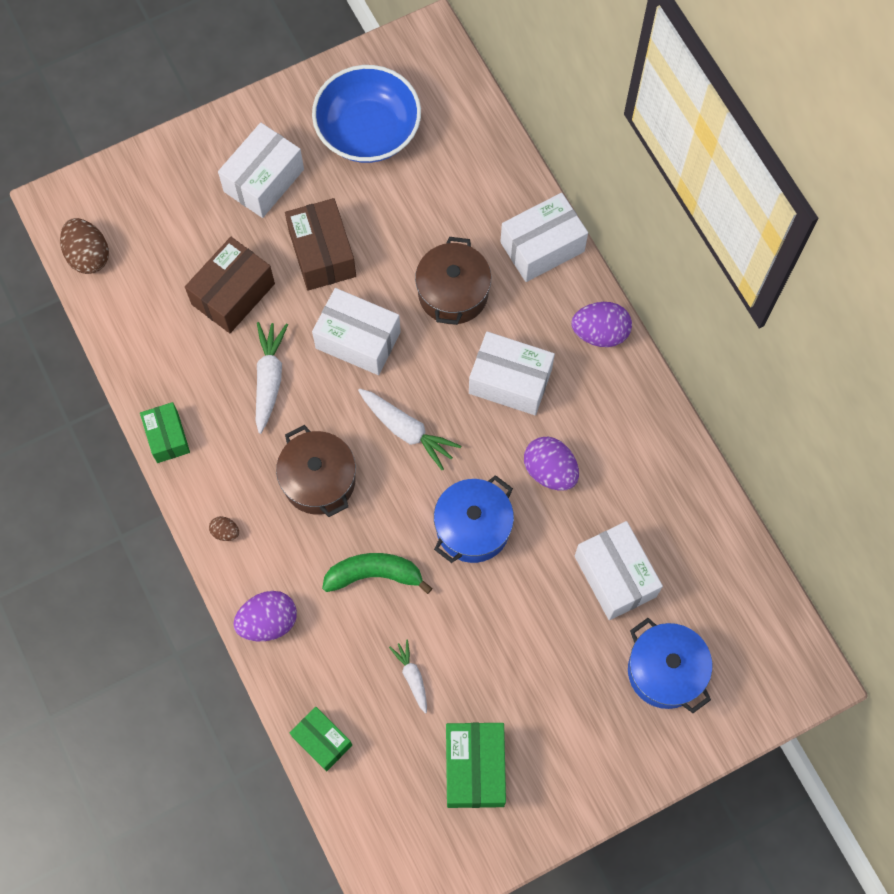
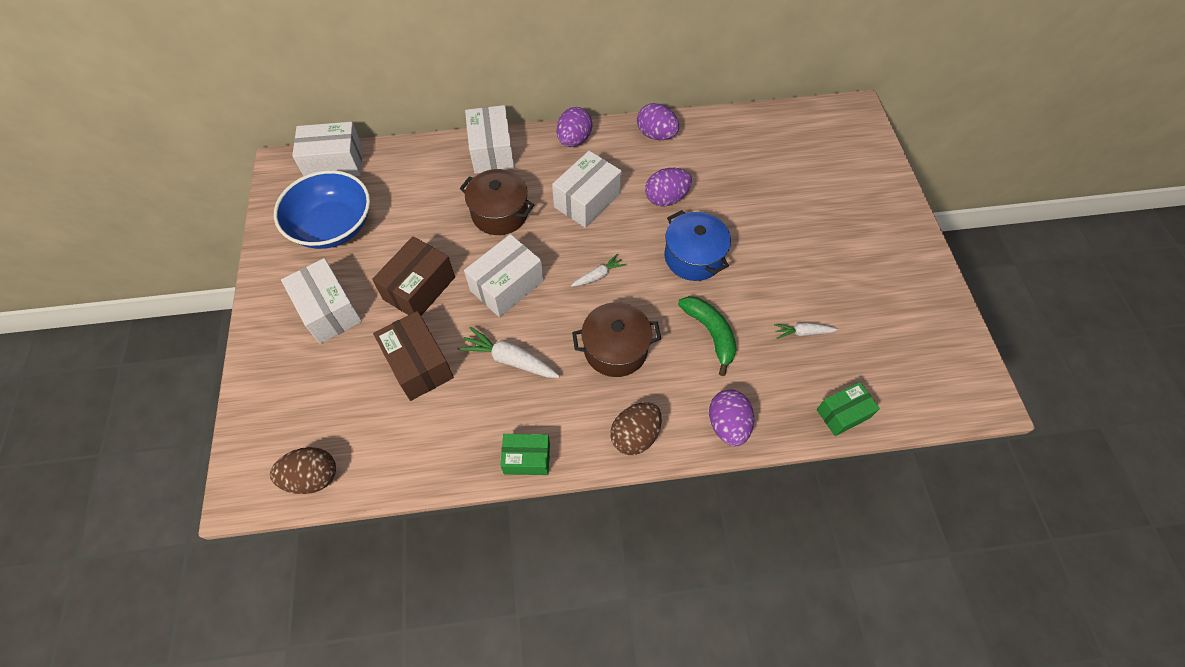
camera: 70 degrees left, 10 degrees down
brown egg [209,516,239,541] -> brown egg [610,402,662,455], size x1.99
brown box [285,198,356,291] -> brown box turned 60 degrees counterclockwise [372,236,455,316]
green banana [322,553,433,594] -> green banana turned 135 degrees clockwise [678,296,737,376]
white carrot [358,389,461,470] -> white carrot [571,254,626,287], size x0.60
green box [446,723,506,808] -> none
white box [575,521,663,620] -> white box moved to [292,122,363,176]
blue pot [628,618,712,713] -> none
none -> purple egg [637,103,679,140]

